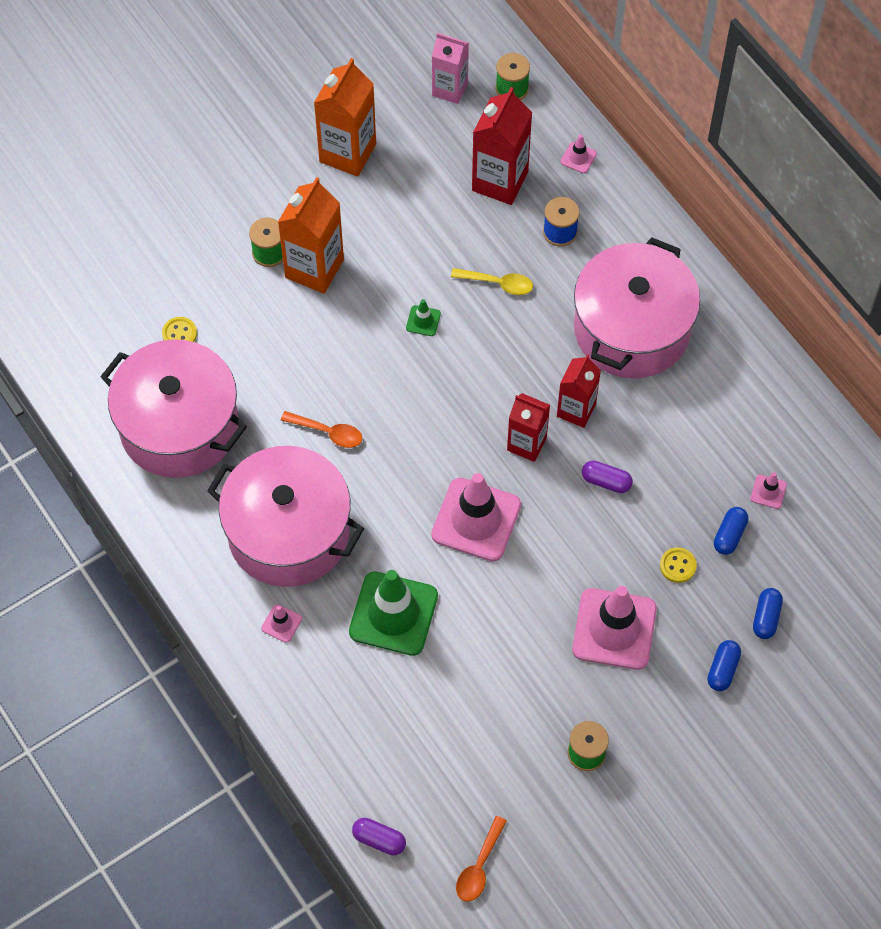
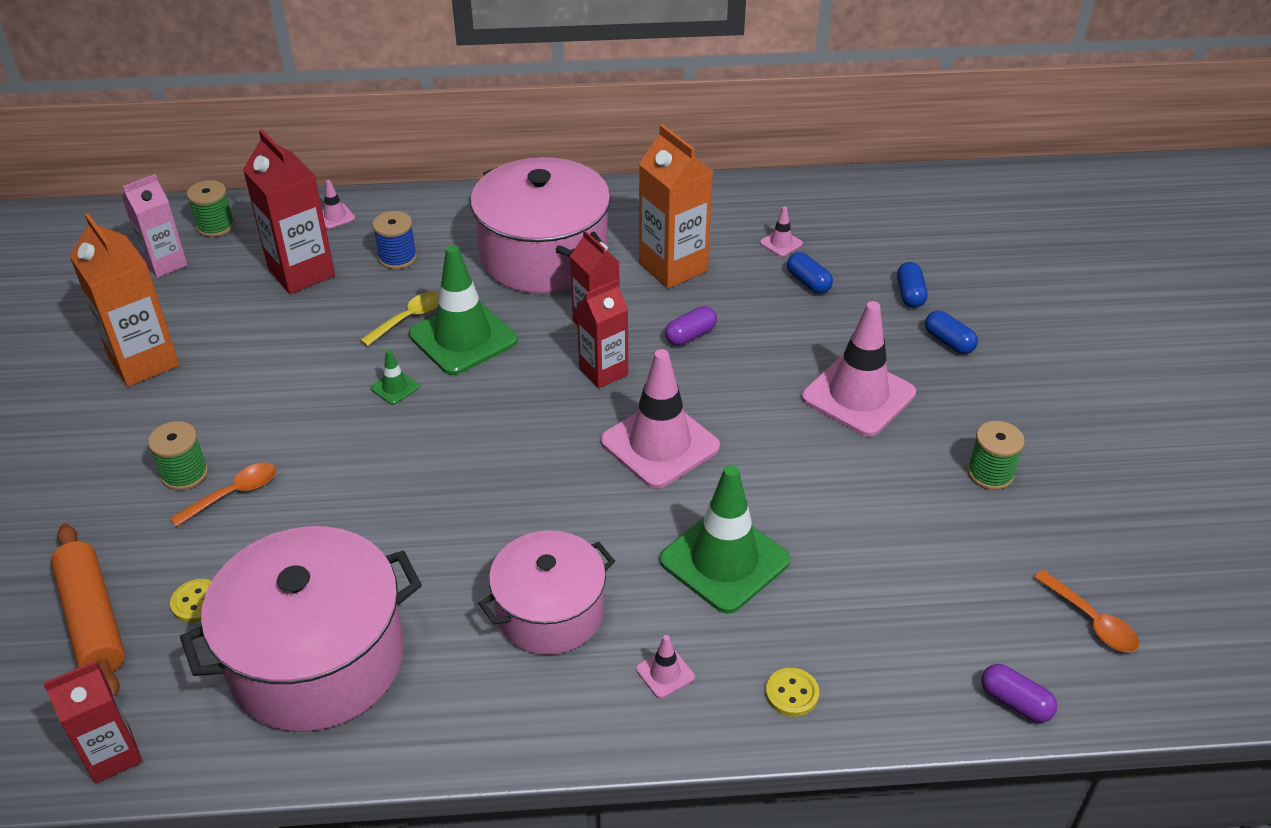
camera: 60 degrees left, 20 degrees down
pink pot [207,446,364,587] -> pink pot [478,530,615,655], size x0.64
orange carton [278,177,344,294] -> orange carton moved to [639,124,713,289]
orange spoon [281,411,362,448] -> orange spoon moved to [170,463,277,527]
purple capsule [352,818,406,856] -> purple capsule turned 75 degrees clockwise [981,664,1057,723]
yellow button [660,547,697,583] -> yellow button moved to [766,668,819,717]
blue capsule [753,588,783,639] -> blue capsule turned 45 degrees clockwise [897,262,927,308]
none -> red carton [43,661,142,784]
none -> orange rolling pin [50,524,125,698]
none -> green traffic cone [409,245,517,375]

